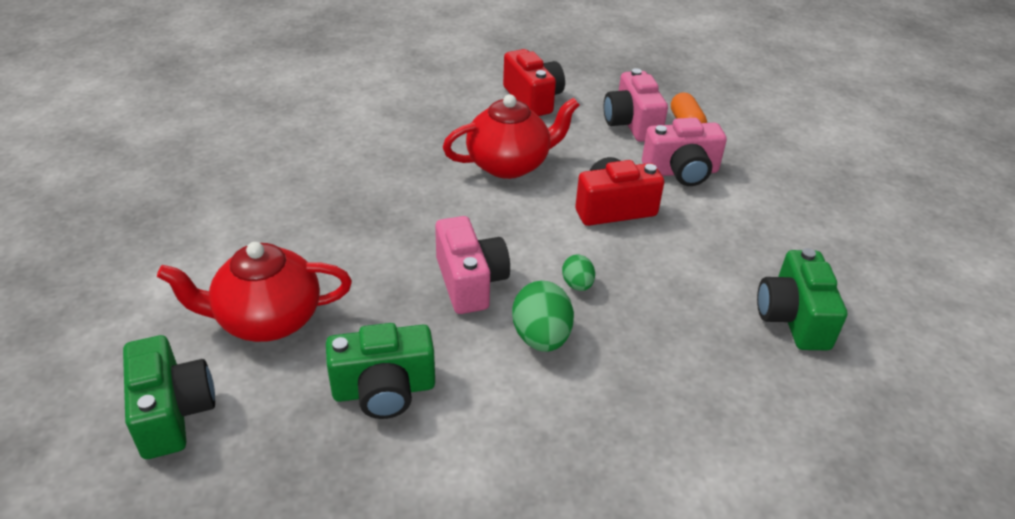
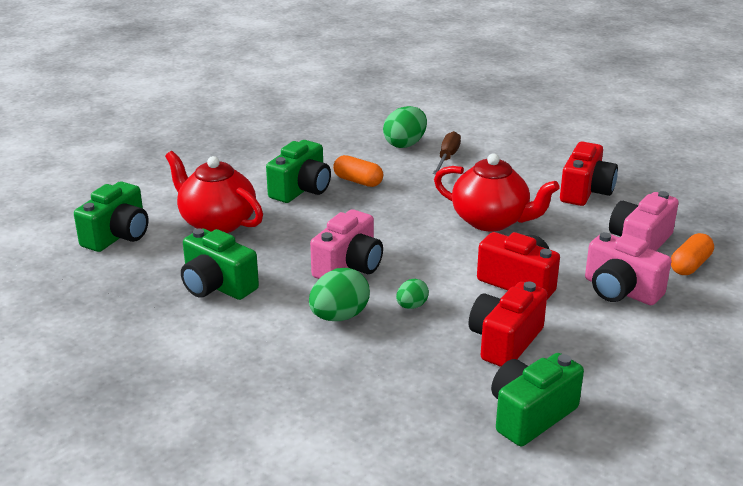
camera: 50 degrees right, 10 degrees down
none -> green camera [266,140,331,203]
none -> orange capsule [333,155,383,187]
none -> green egg [383,106,427,148]
none -> brown screwdriver [433,131,461,174]
none -> red camera [469,281,547,367]

